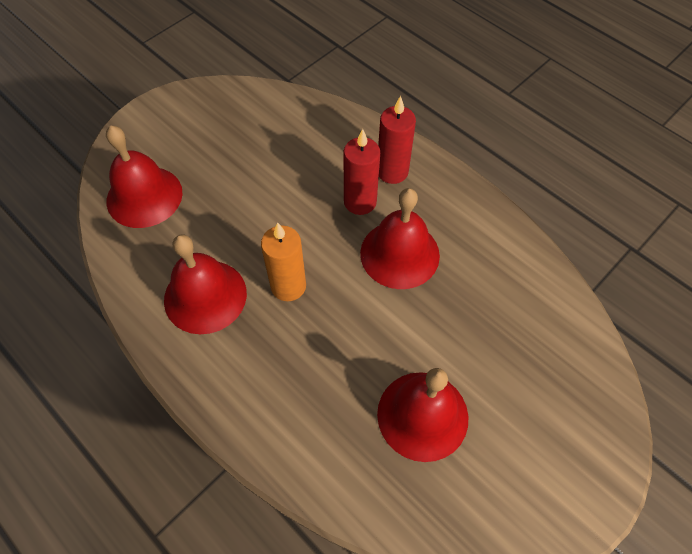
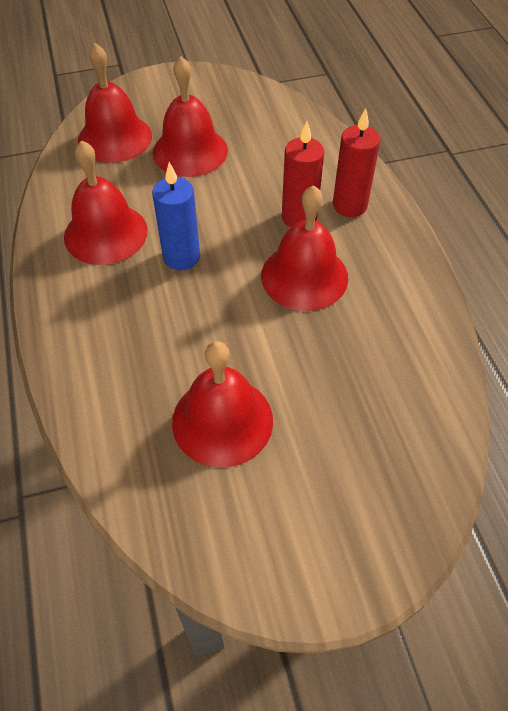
camera: 30 degrees right, 5 degrees down
orange candle [261,222,306,301] -> blue candle [152,162,200,270]
none -> red bell [153,57,228,177]

